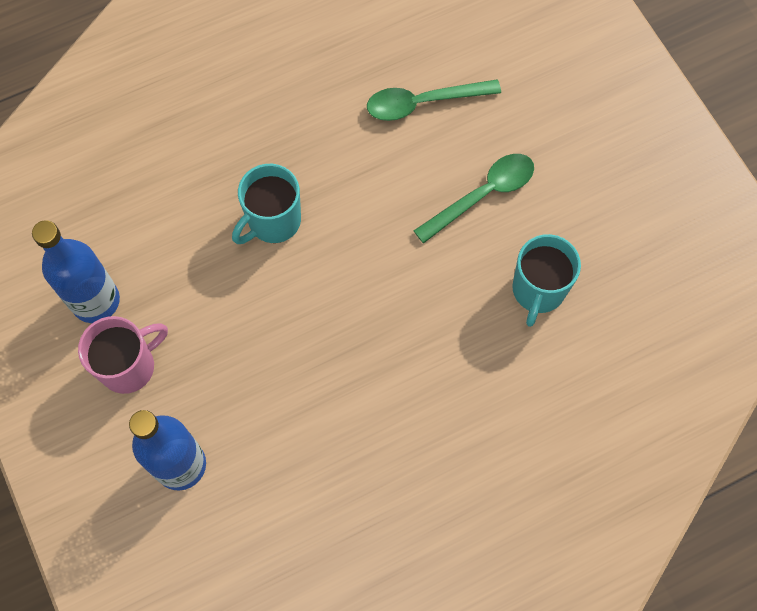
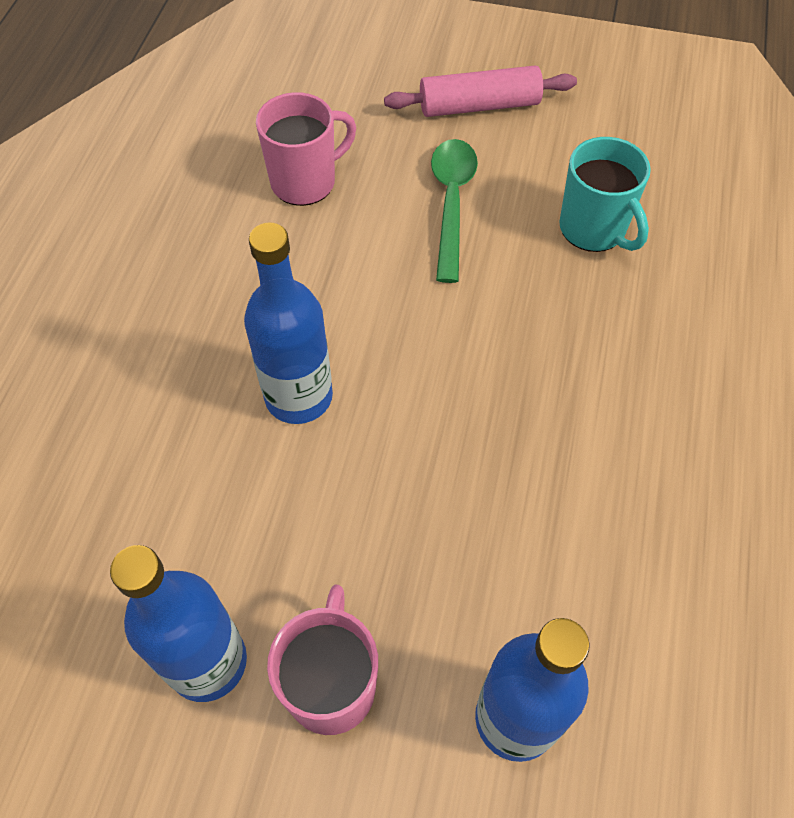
camera: 50 degrees left, 10 degrees down
turquoise mug [232,164,301,244] -> blue bottle [244,222,333,424]
green spoon [367,79,501,121] -> pink mug [256,92,356,206]
none -> pink rolling pin [384,66,577,117]

